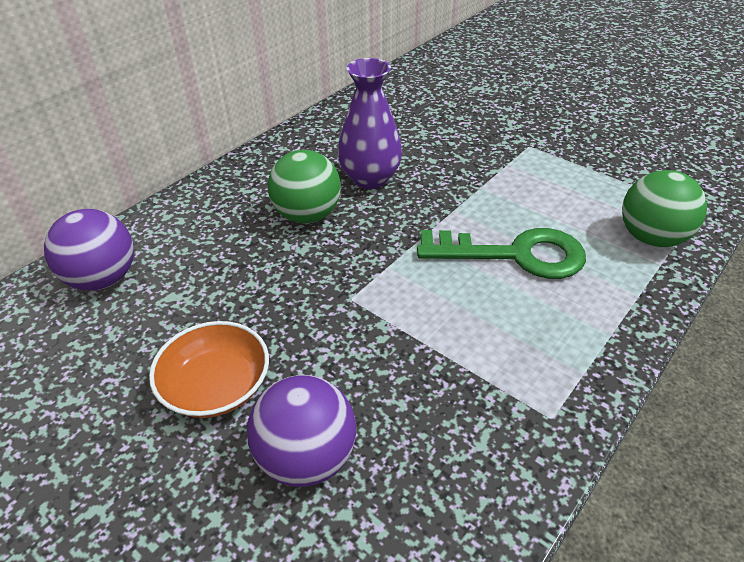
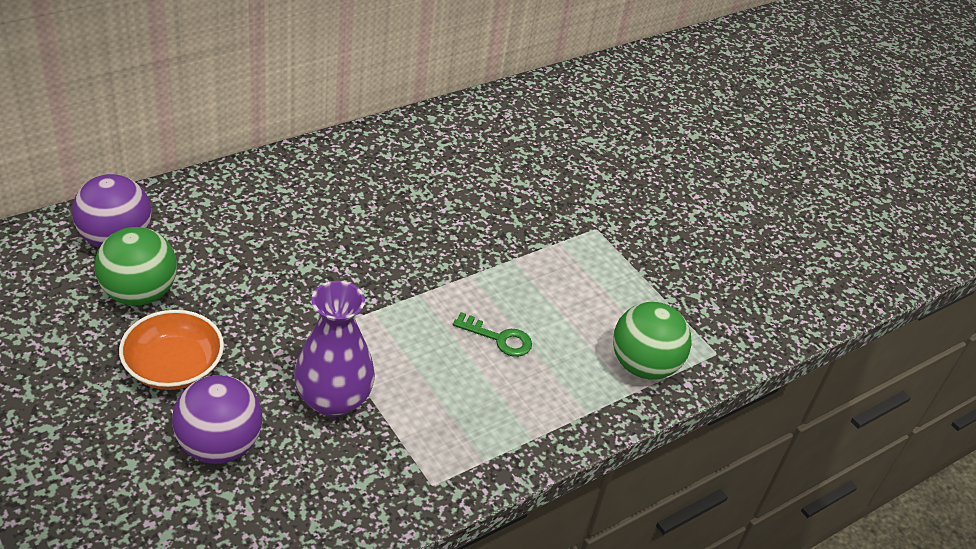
camera: 10 degrees right, 0 degrees up
green ball [268,150,341,223] -> green ball moved to [95,227,177,306]
purple vase [338,58,402,189] -> purple vase moved to [294,281,375,417]
green key [417,228,586,279] -> green key [453,312,532,357], size x0.49

